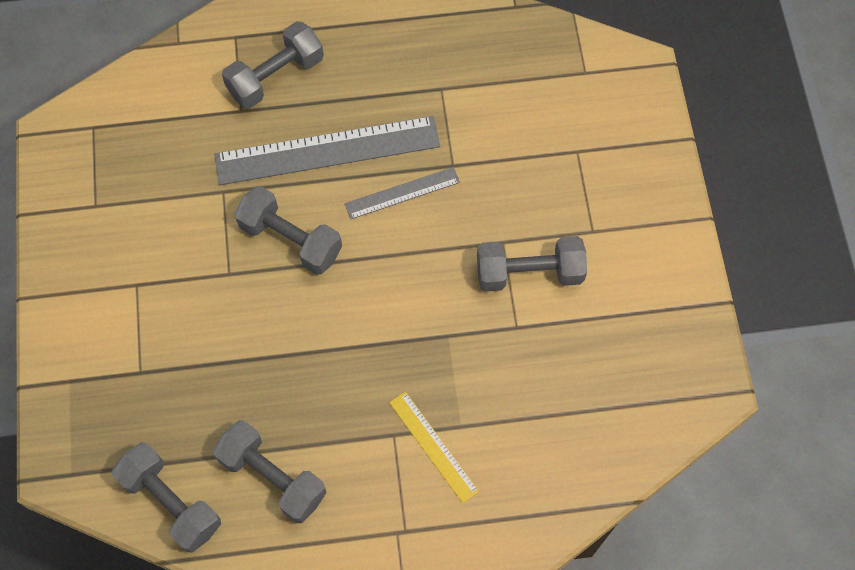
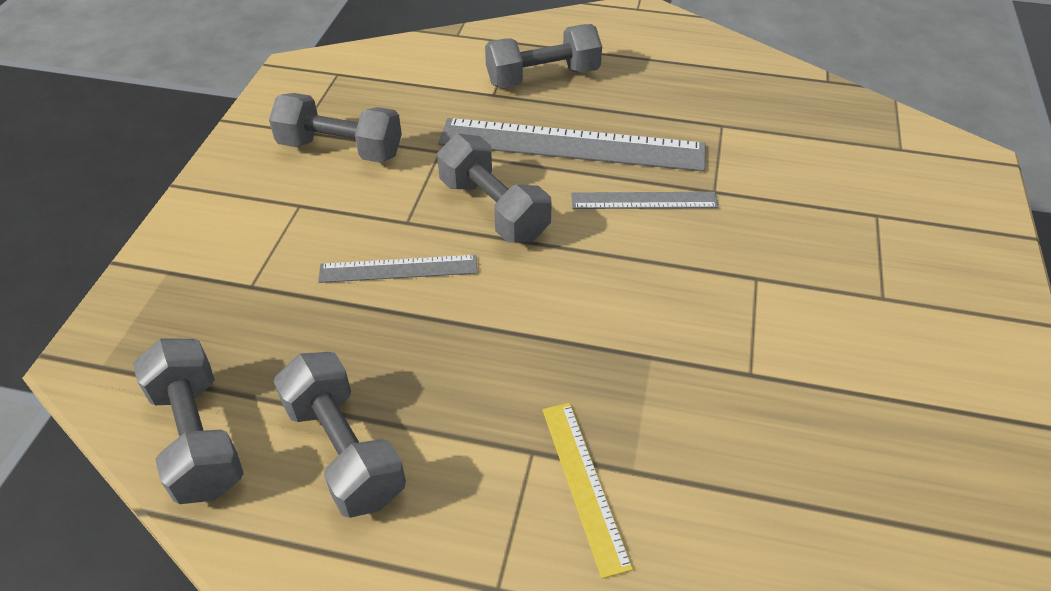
camera: 20 degrees right, 20 degrees down
grey dumbbell [477,236,587,292] -> grey dumbbell moved to [269,93,402,163]
none -> grey ruler [318,255,477,283]

